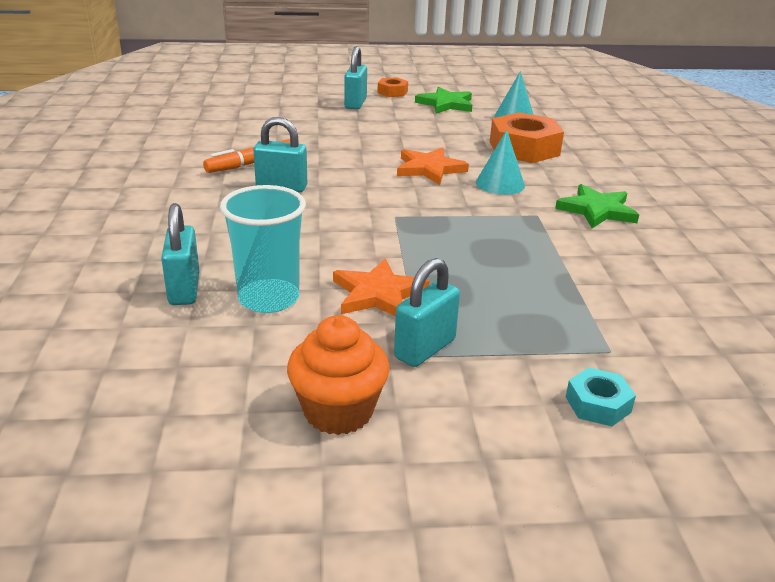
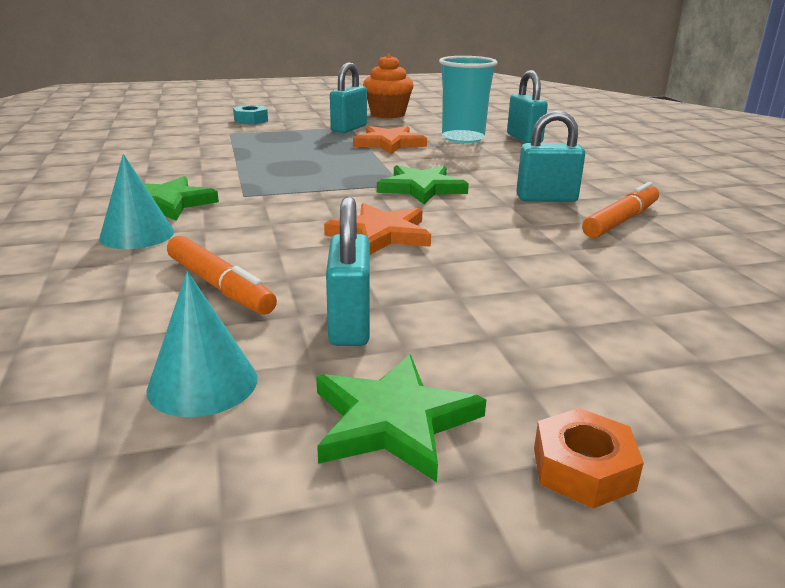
camera: 170 degrees right, 5 degrees down
turquoise padlock [344,46,367,109] -> turquoise padlock moved to [326,197,370,346]
turquoise cone [476,130,525,195] -> turquoise cone moved to [99,154,174,249]
orange nut [490,112,564,163] -> orange marker [167,236,277,315]
none -> green star [377,165,469,204]

